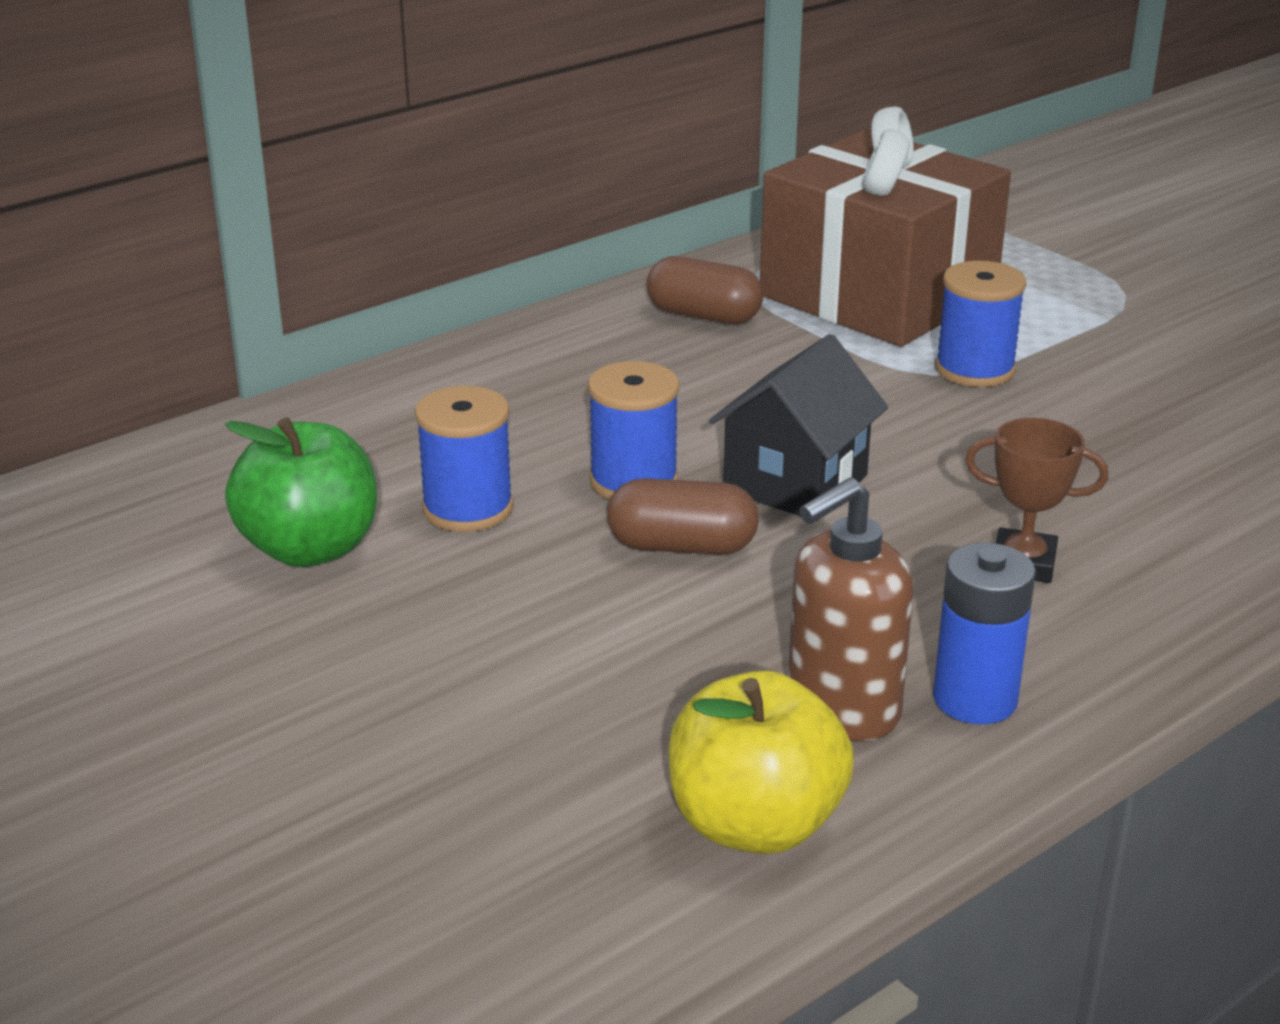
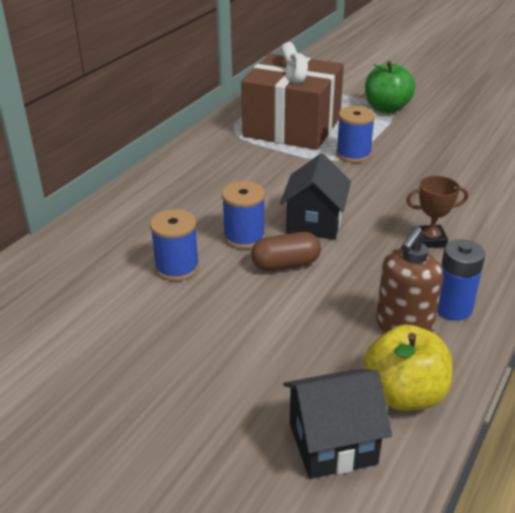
camera: 20 degrees left, 5 degrees up
green apple [225,417,377,567] -> green apple moved to [365,61,415,113]
brown capsule [647,256,763,324] -> none
none -> black house [283,369,392,479]

